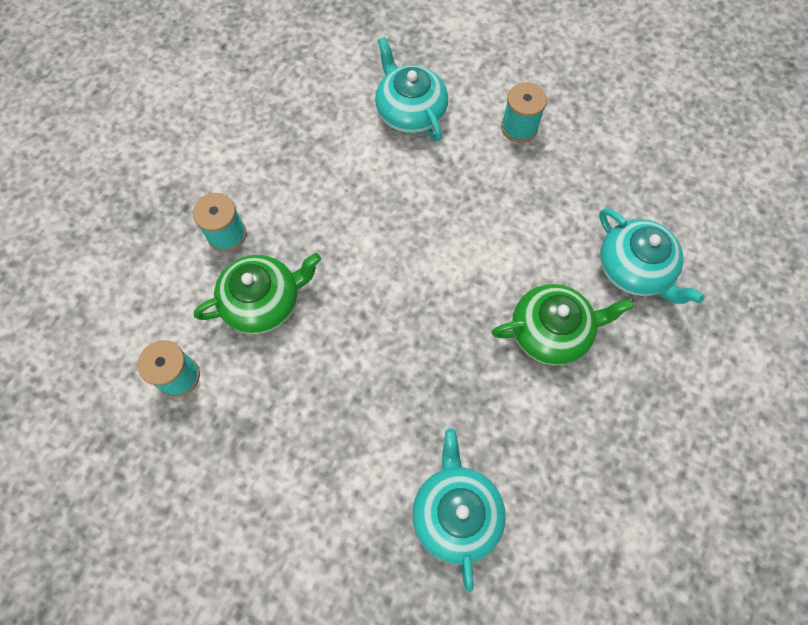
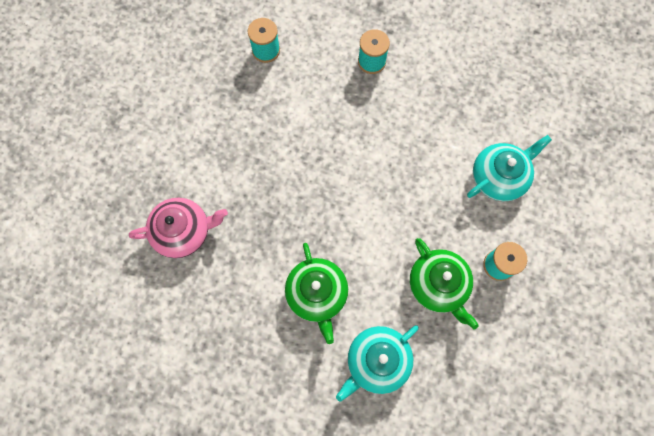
camera: 85 degrees right, 5 degrees up
green teapot [194,253,321,334] -> green teapot moved to [410,238,479,330]
turquoise teapot [413,429,506,592] -> pink teapot [129,198,228,258]

